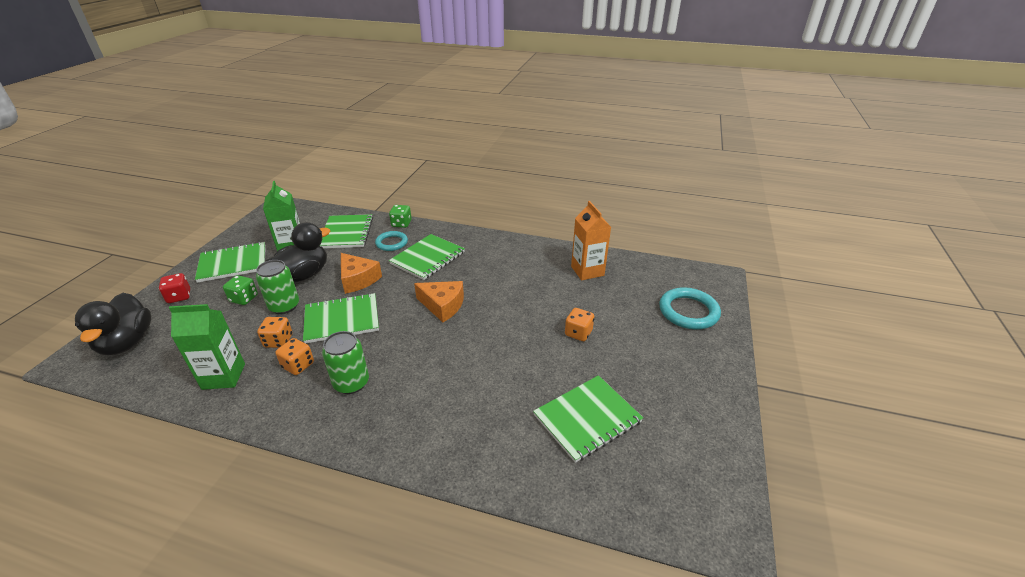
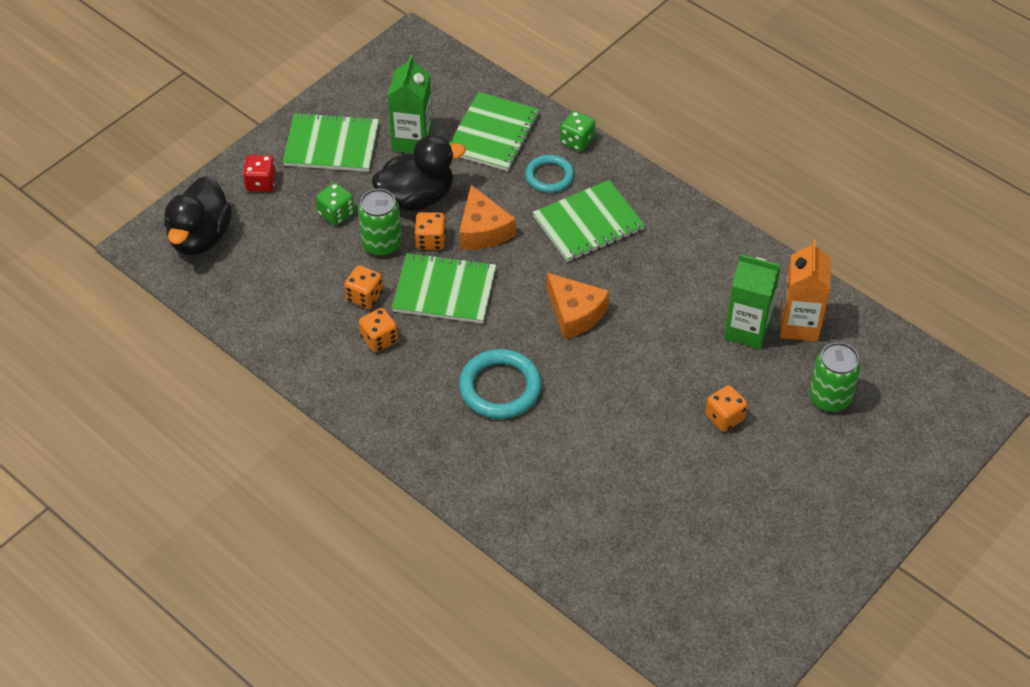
camera: 25 degrees right, 15 degrees up
green carton [169,304,245,390] -> green carton moved to [724,254,781,349]
green can [322,331,369,394] -> green can moved to [809,342,861,412]
green notebook [533,375,643,463] -> none
turquoise ring [659,287,721,330] -> turquoise ring moved to [459,349,542,419]
none -> orange dice [414,212,446,250]

